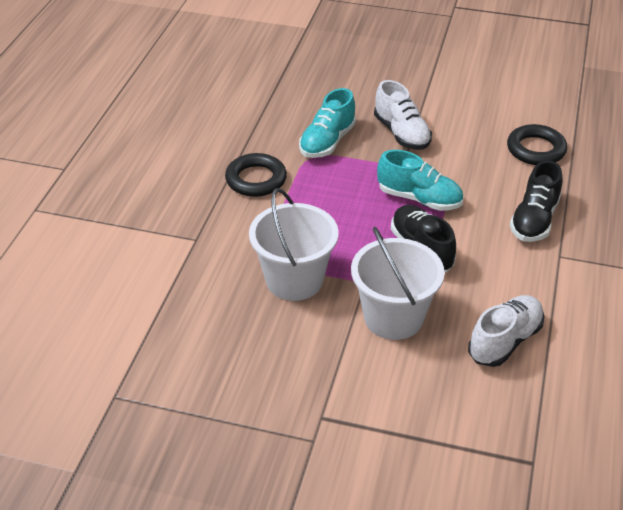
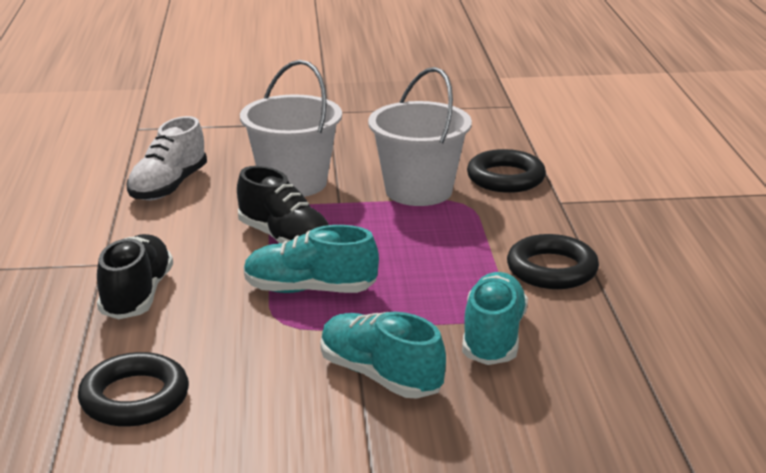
camera: 160 degrees right, 15 degrees down
white shoe [374,80,432,150] -> turquoise shoe [320,312,446,398]
none -> black ring [467,149,546,193]

